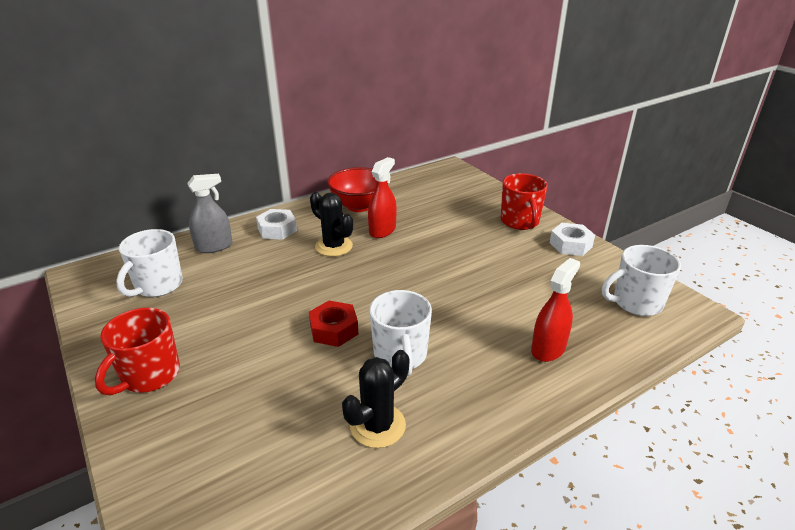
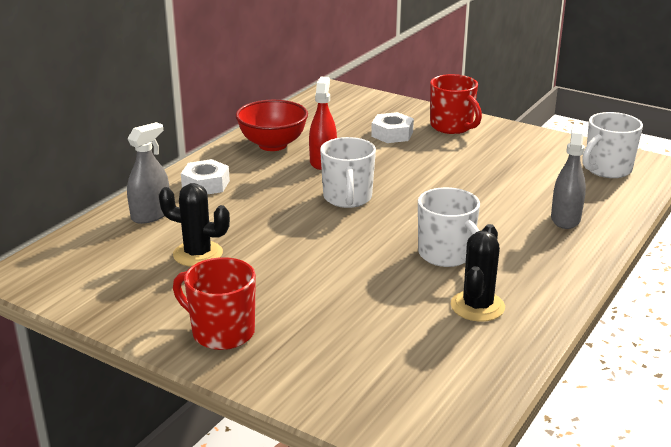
camera: 25 degrees left, 5 degrees down
red mug [95,308,180,396] -> red mug turned 120 degrees clockwise [173,257,256,350]
white mug [116,229,183,297] -> white mug moved to [320,137,376,208]
red nut [309,301,358,347] -> none
black cactus [310,192,353,257] -> black cactus moved to [159,183,230,267]
red spray bottle [531,258,580,362] -> grey spray bottle [551,125,586,229]
white nut [550,223,595,256] -> white nut moved to [371,112,414,143]

